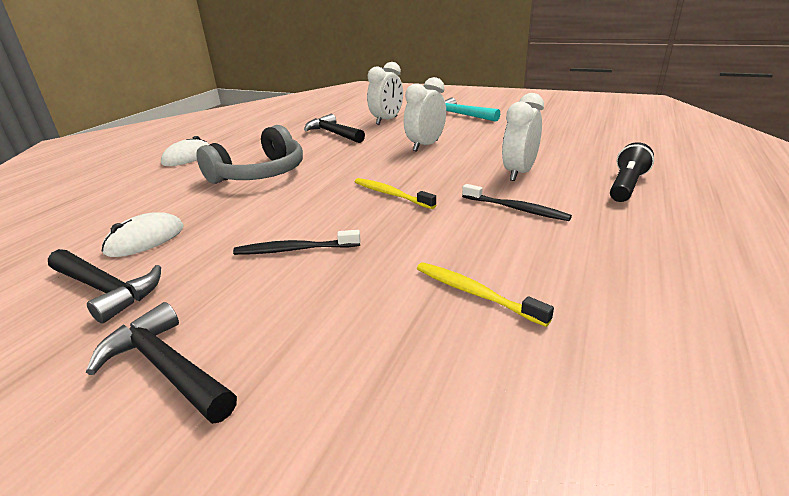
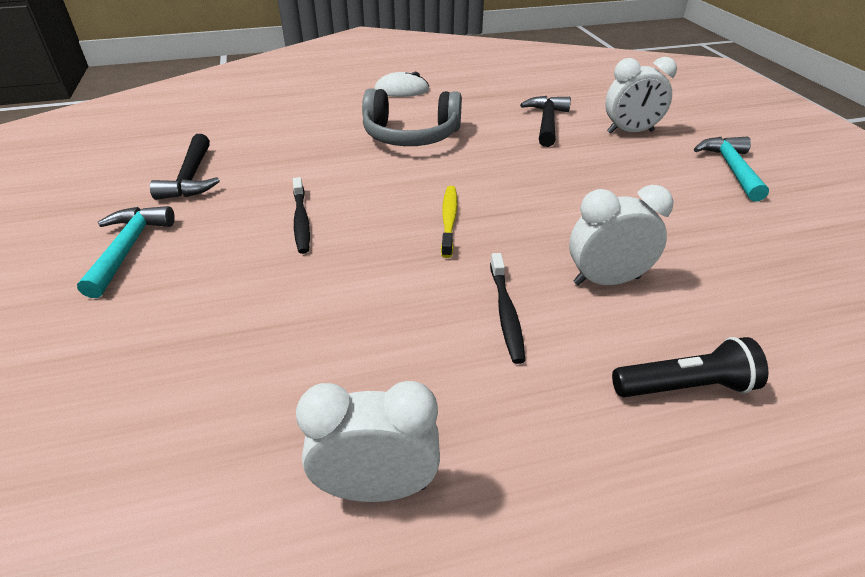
camera: 50 degrees right, 10 degrees up
black hammer [86,302,237,424] -> turquoise hammer [77,206,175,298]
white mouse [102,212,184,257] -> none
black toothbrush [233,230,361,255] -> black toothbrush turned 150 degrees counterclockwise [293,177,310,254]
white clock [404,77,446,151] -> white clock moved to [296,381,440,502]
yellow toothbrush [417,262,554,327] -> none

